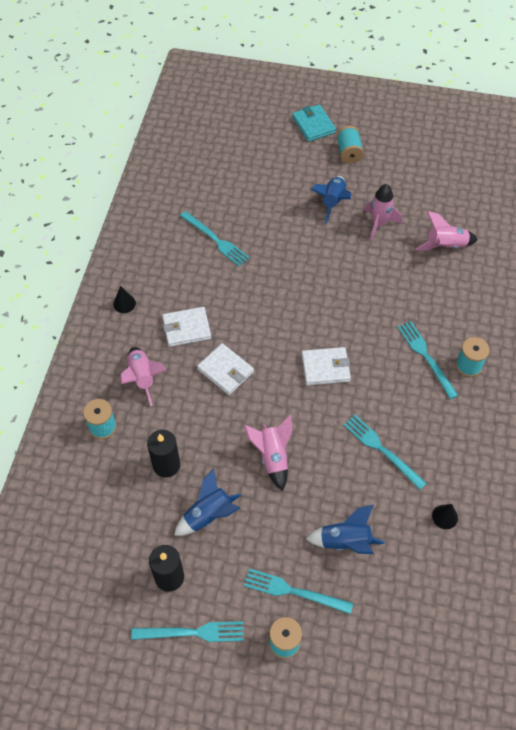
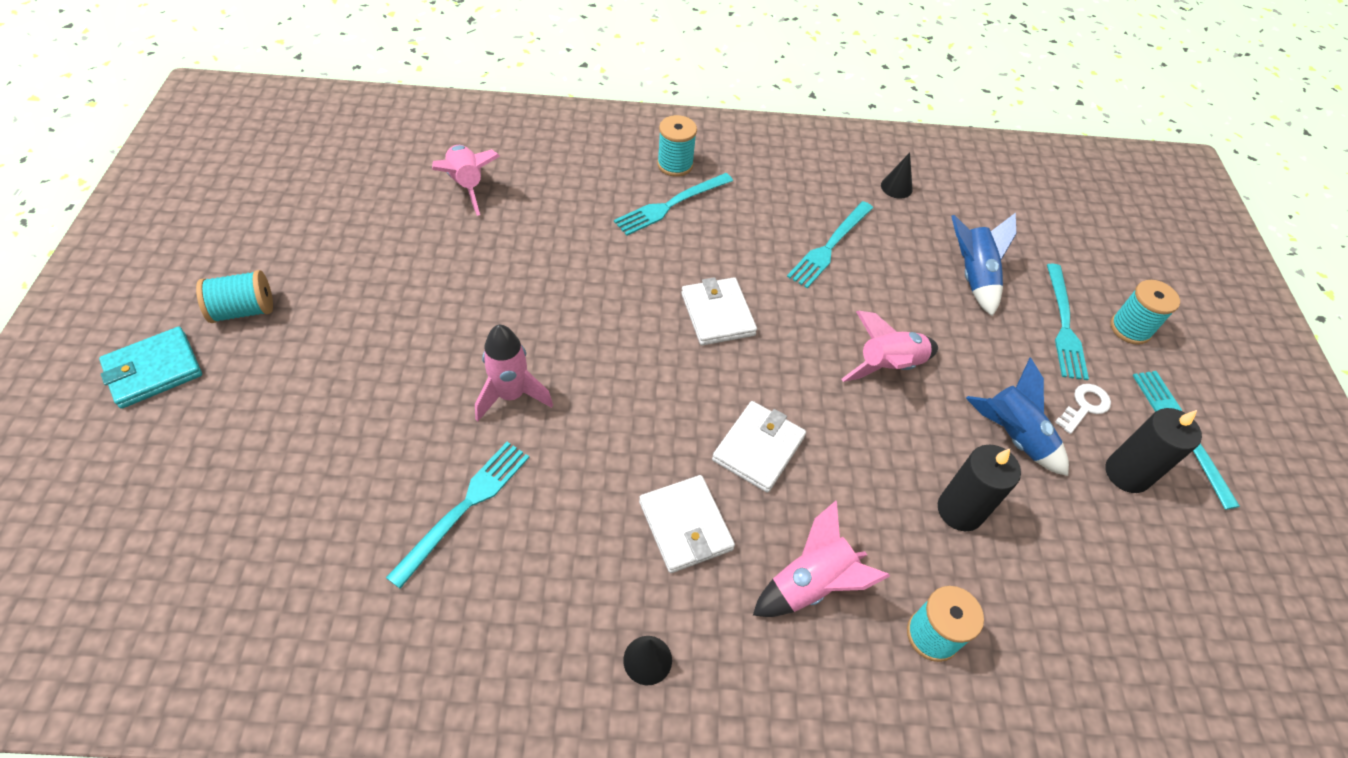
camera: 105 degrees left, 5 degrees down
blue rocket [311,176,351,224] -> none
pink rocket [364,184,402,241] -> pink rocket moved to [475,325,553,421]
none -> white key [1055,384,1111,434]

